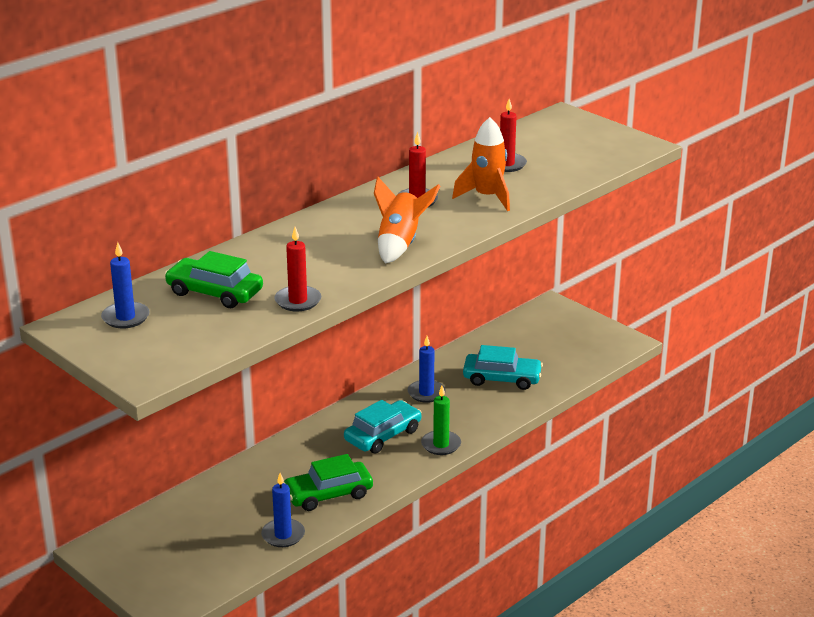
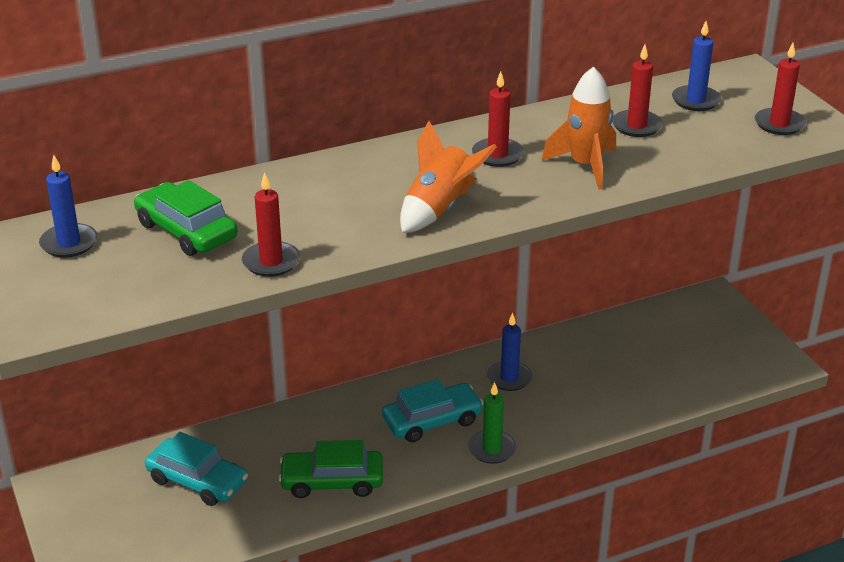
camera: 20 degrees right, 5 degrees up
blue candle [261,473,305,547] -> blue candle moved to [672,21,721,111]
turquoise car [463,345,543,390] -> turquoise car moved to [145,432,248,506]
none -> red candle [755,43,806,135]

